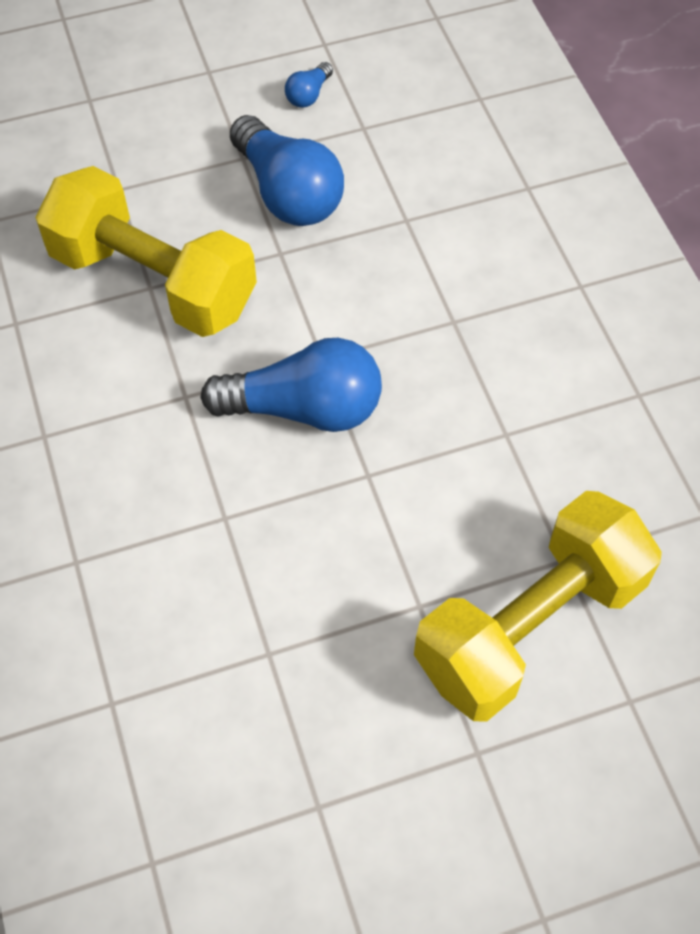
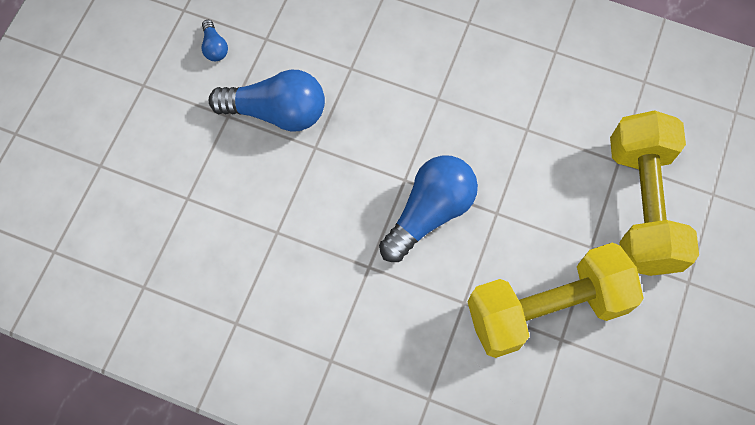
camera: 50 degrees left, 10 degrees up
yellow dumbbell [35,166,257,337] -> yellow dumbbell moved to [468,243,644,358]

